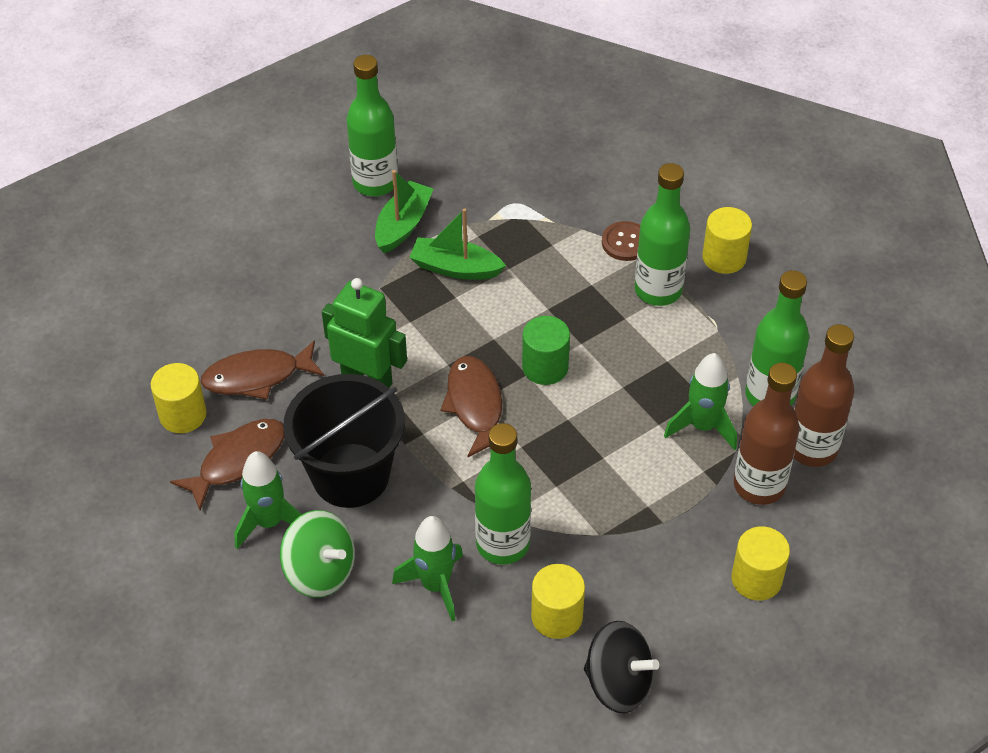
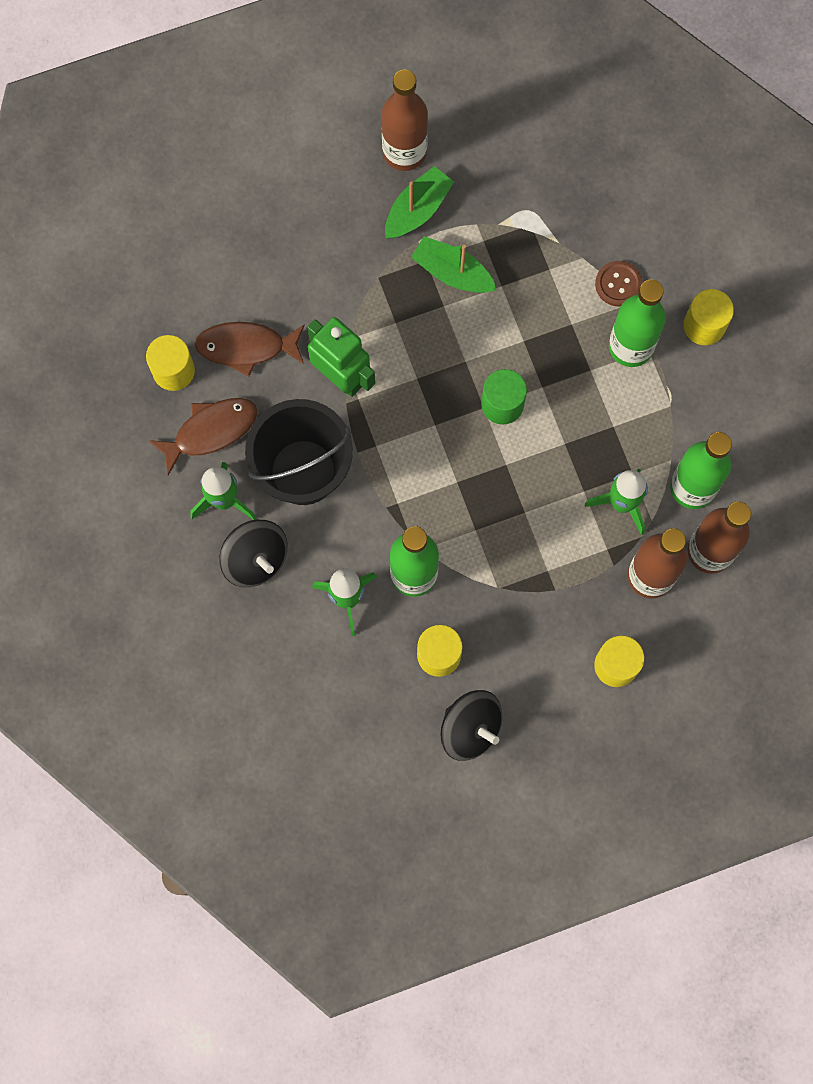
camera: 15 degrees right, 25 degrees up
green spinning top [280,510,355,597] -> black spinning top [220,520,287,587]
green bottle [346,55,398,196] -> brown bottle [382,70,428,171]
brown fish [440,356,502,458] -> none

